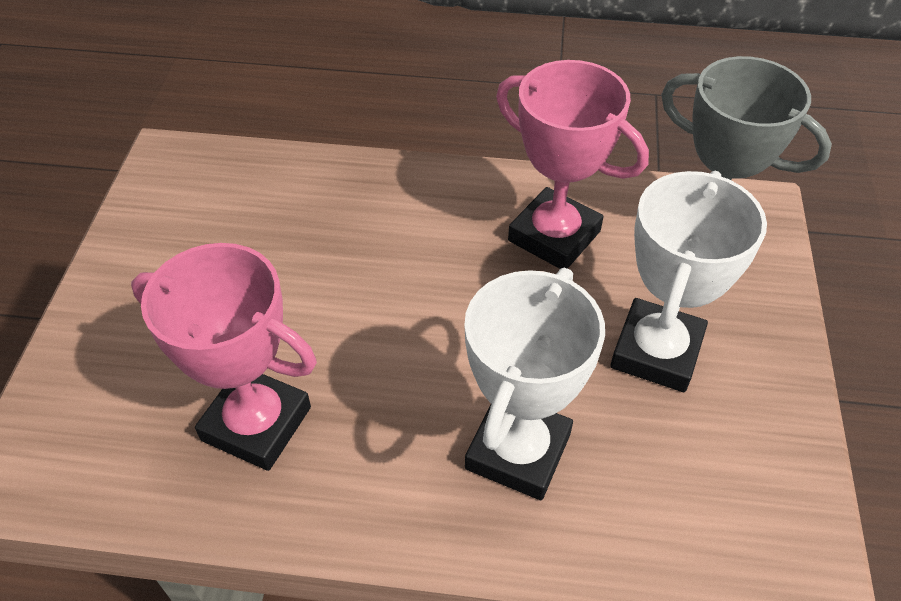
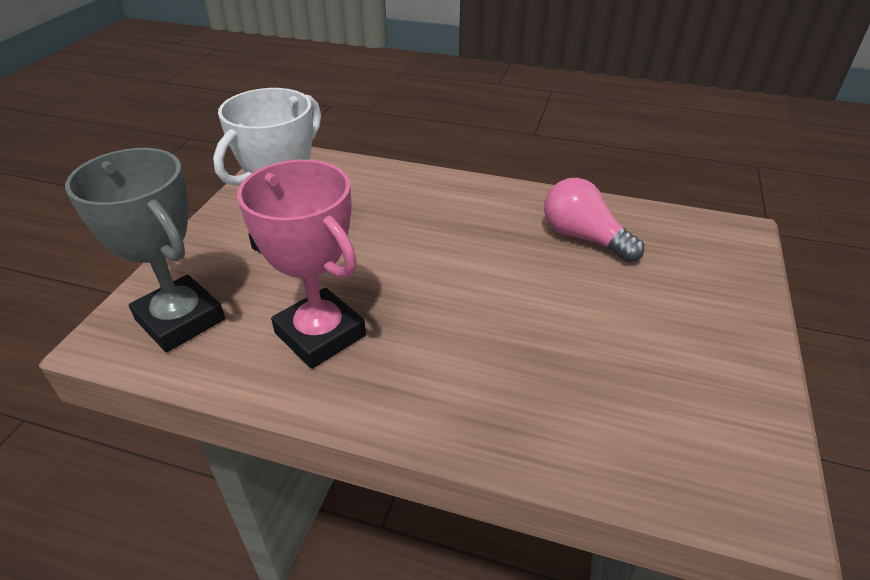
camera: 170 degrees left, 10 degrees down
pink trophy [131,243,317,471] -> pink light bulb [544,178,644,262]
white trophy [464,268,605,500] -> none

